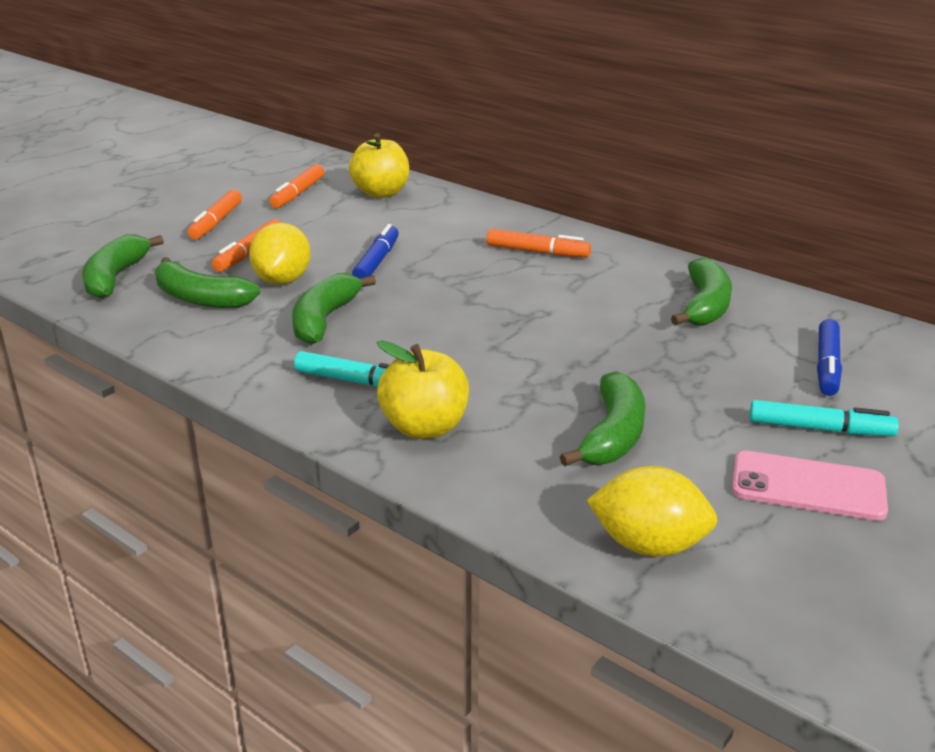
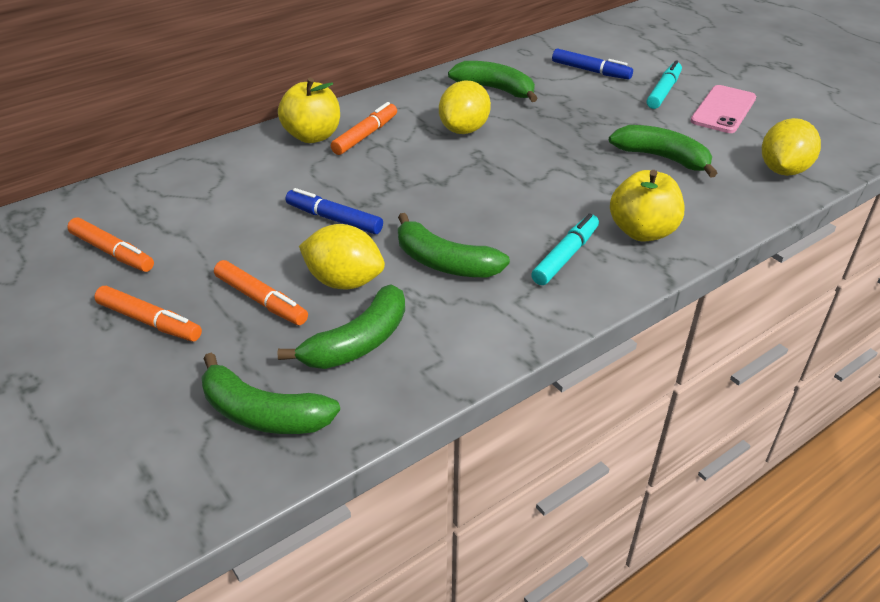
camera: 75 degrees left, 10 degrees up
yellow apple [349,133,409,198] -> yellow apple moved to [278,78,340,143]
none -> yellow lemon [439,81,491,134]

